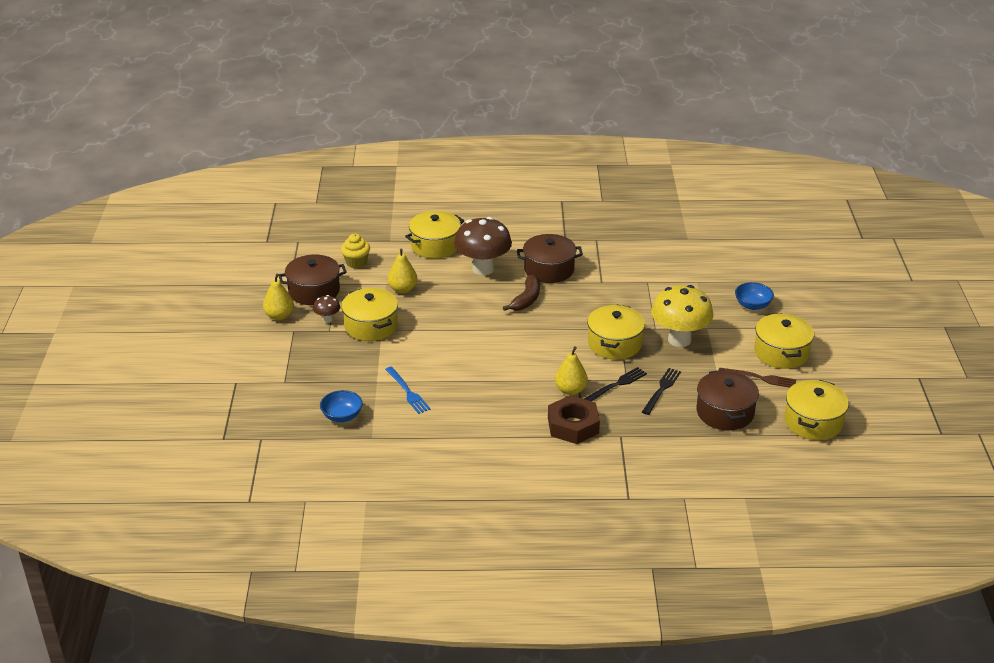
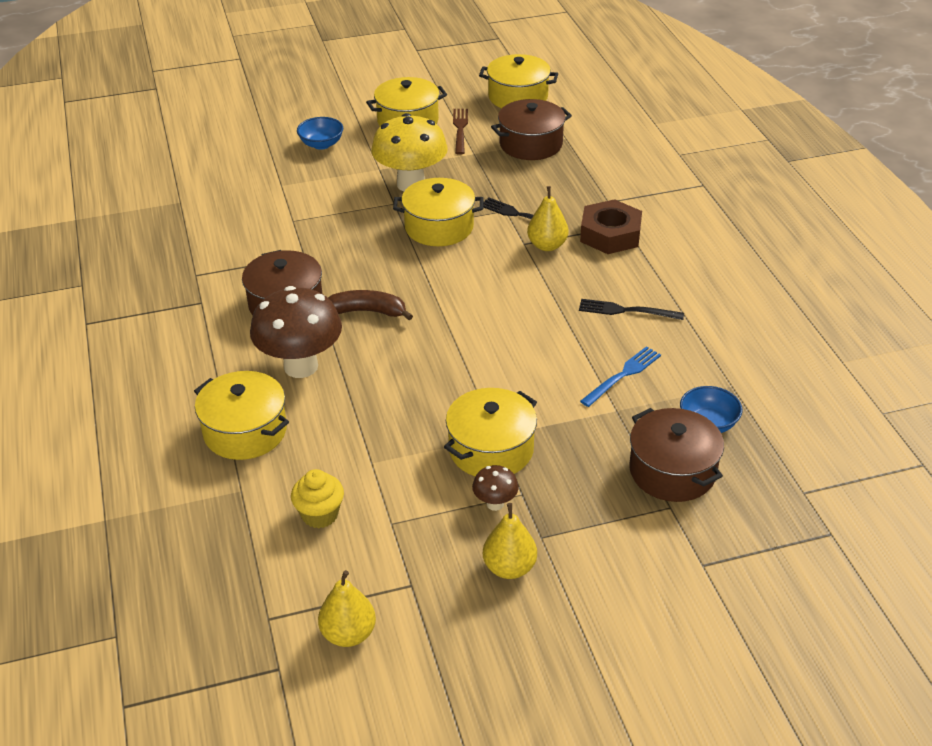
camera: 105 degrees left, 5 degrees up
brown pot [279,255,347,305] -> brown pot moved to [629,408,724,502]
yellow pear [388,248,418,293] -> yellow pear moved to [318,570,376,647]
black fork [642,368,681,415] -> black fork moved to [579,299,684,320]

